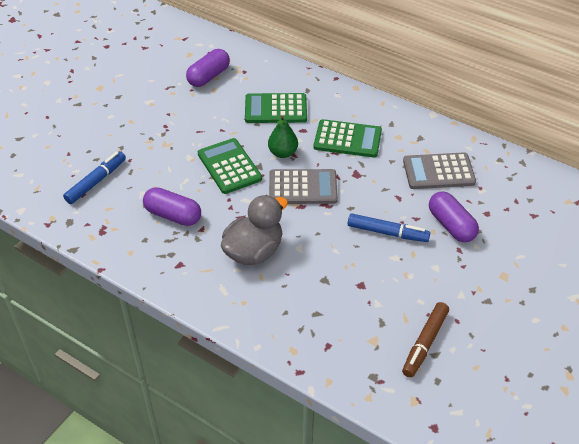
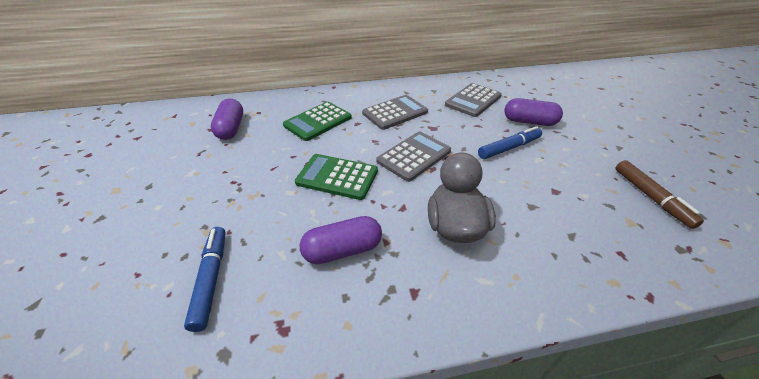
camera: 45 degrees left, 5 degrees down
green pear [268,115,298,158] -> none
green calculator [314,119,382,157] -> grey calculator [362,95,428,130]

